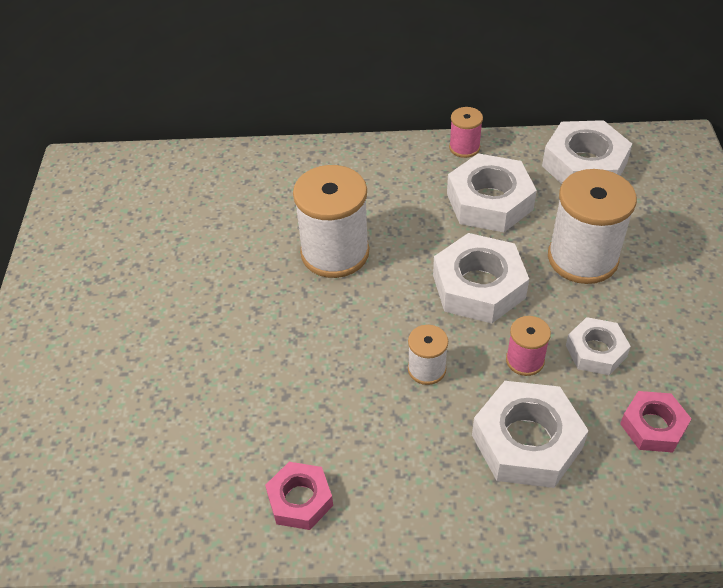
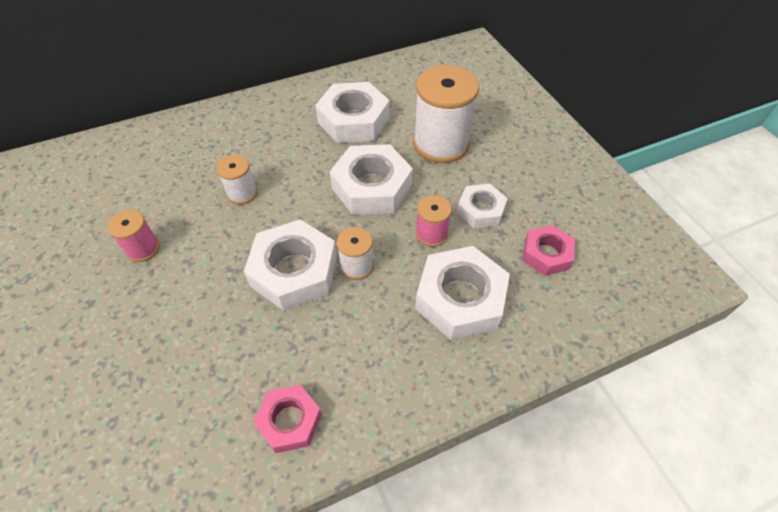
camera: 25 degrees left, 5 degrees up
white spool [293,165,369,278] -> white spool [217,155,257,205], size x0.50
pink spool [449,107,483,158] -> pink spool moved to [107,210,160,262]
white nut [542,120,632,184] -> white nut moved to [244,219,337,311]

